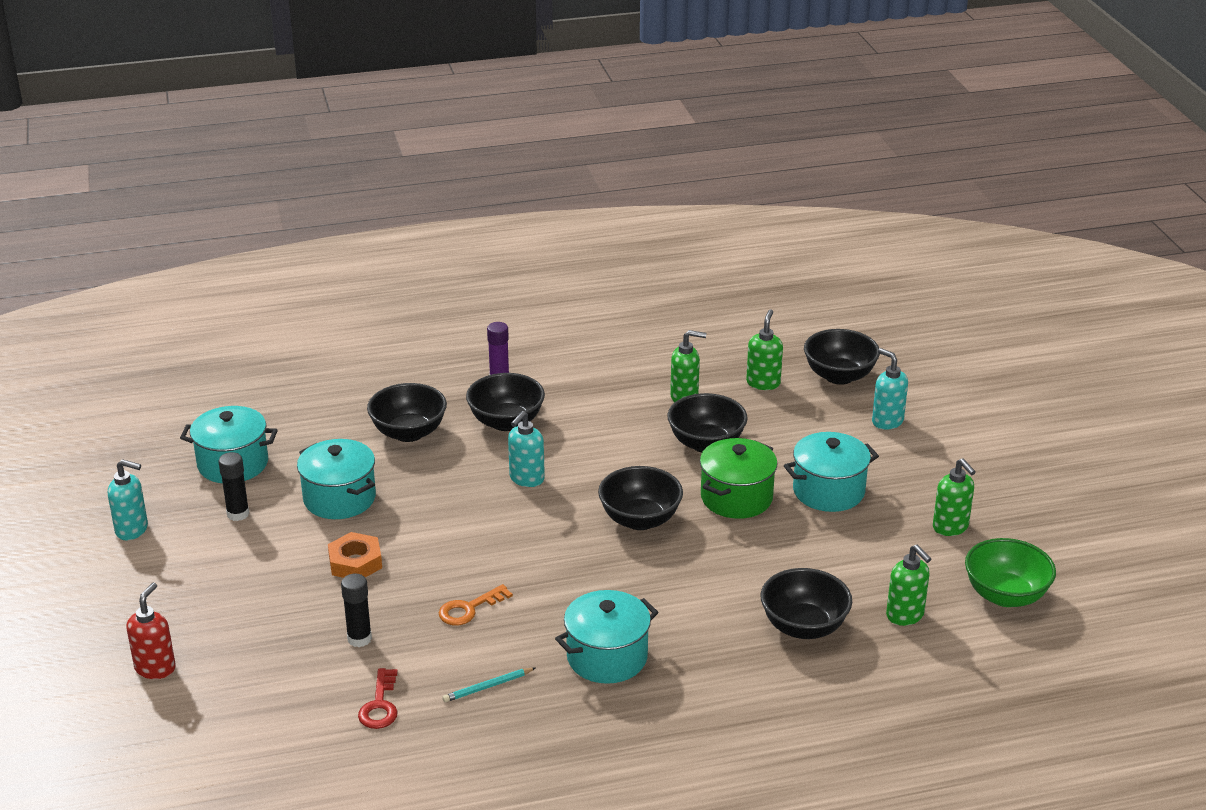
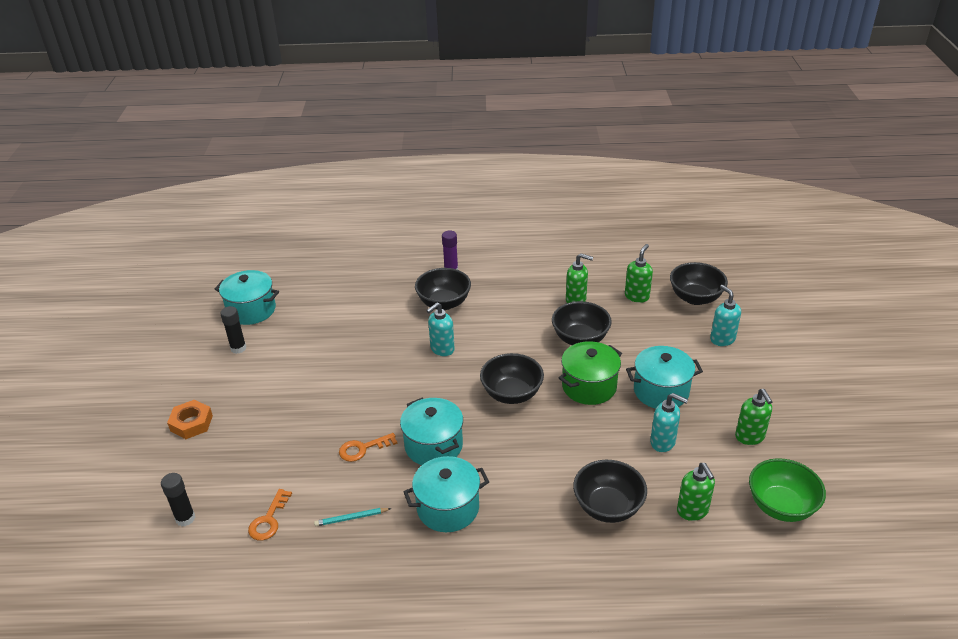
camera: 15 degrees right, 5 degrees up
turquoise soap dispenser [108,459,148,540] -> turquoise soap dispenser moved to [650,393,688,452]
red soap dispenser [126,583,176,679] -> none
turquoise pot [297,439,376,519] -> turquoise pot moved to [400,398,463,465]
orange nut [328,532,382,578] -> orange nut moved to [167,400,213,439]
black glue stick [341,574,372,647] -> black glue stick moved to [161,473,195,527]
red key [358,668,398,729] -> orange key [248,489,292,540]
black bowl [367,383,447,442] -> none

